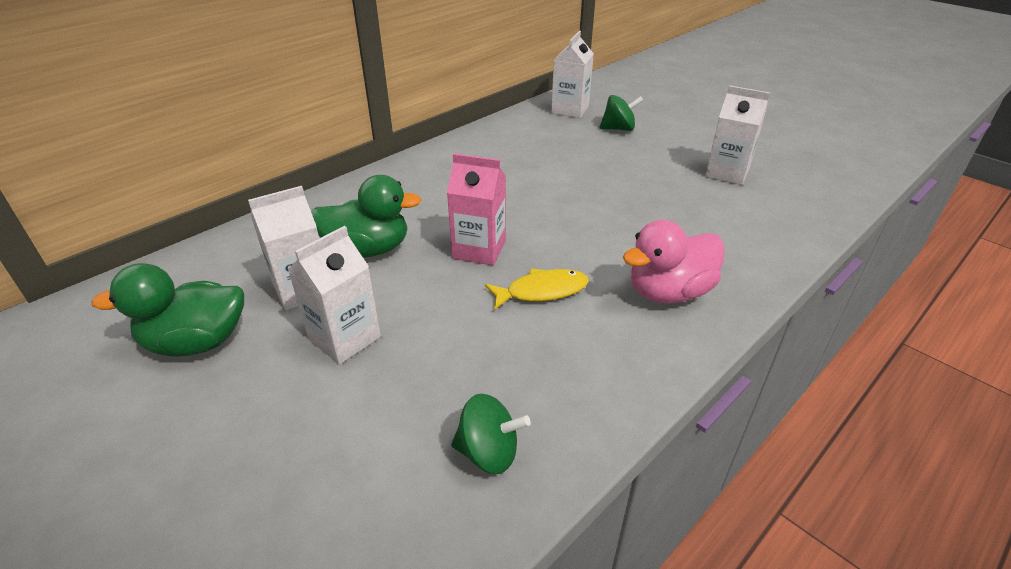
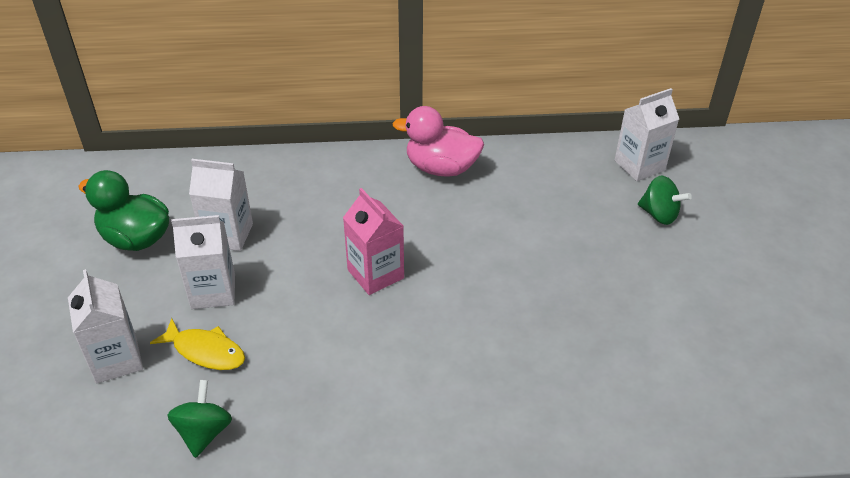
camera: 40 degrees right, 5 degrees up
green duck [311,175,421,258] -> none
green spinning top [451,394,531,474] -> green spinning top turned 135 degrees counterclockwise [167,380,232,458]
yellow fish [485,269,589,310] -> yellow fish moved to [150,318,245,370]
pink duck [623,220,725,304] -> pink duck moved to [392,106,484,177]
white carton [705,85,770,185] -> white carton moved to [68,269,143,383]

